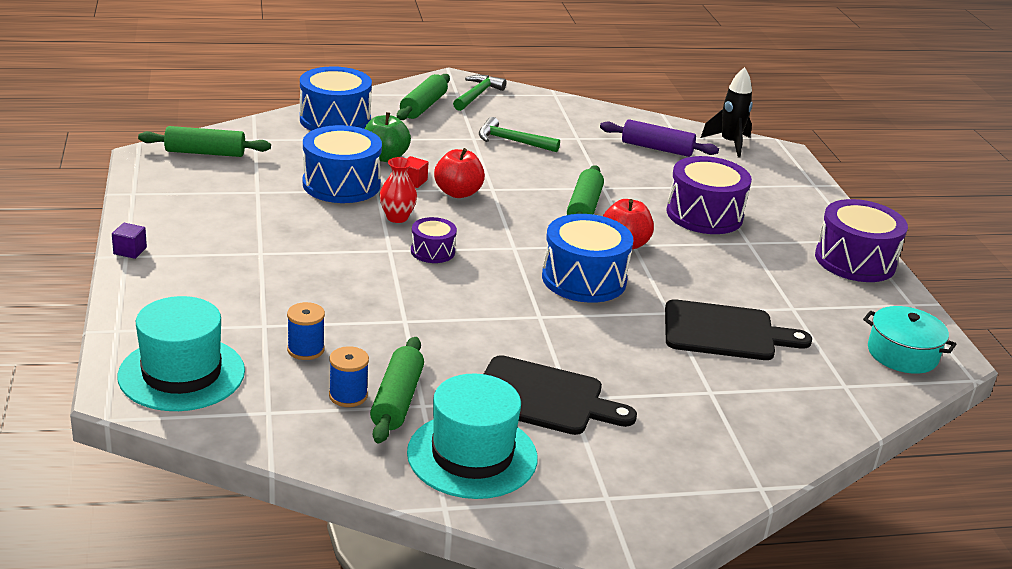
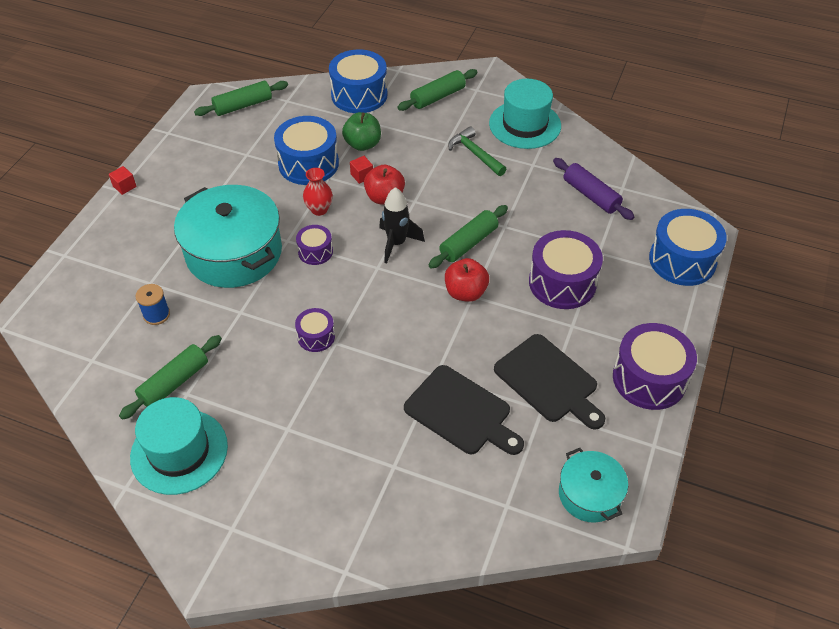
camera: 35 degrees right, 20 degrees up
purple cube [112,223,147,259] -> red cube [109,166,137,195]
turquoise hat [117,296,245,411] -> turquoise hat moved to [489,79,561,149]
green rolling pin [138,126,271,157] -> green rolling pin turned 60 degrees counterclockwise [194,81,288,116]
blue spool [329,346,369,407] -> none
green hammer [453,75,506,111] -> none
black cutting board [484,355,637,435] -> black cutting board moved to [494,334,605,430]
blue drum [542,214,633,303] -> blue drum moved to [649,209,727,286]
black rocket [701,67,753,157] -> black rocket moved to [379,187,425,264]
none -> turquoise pot [174,185,282,288]
none -> purple drum [295,308,335,352]

